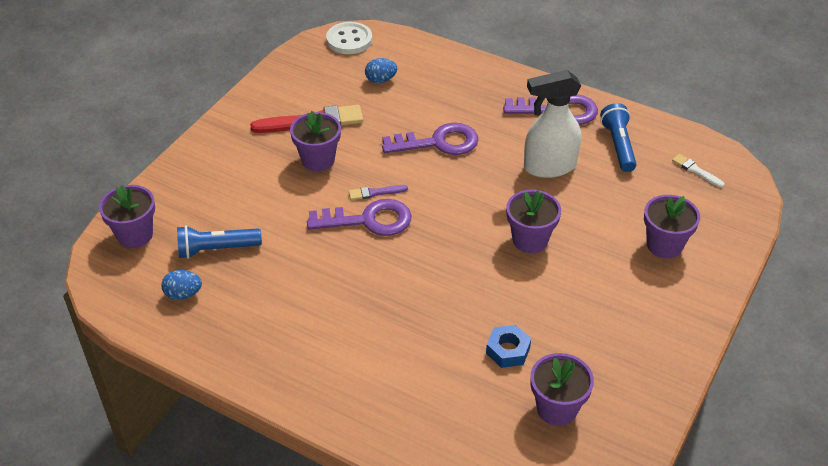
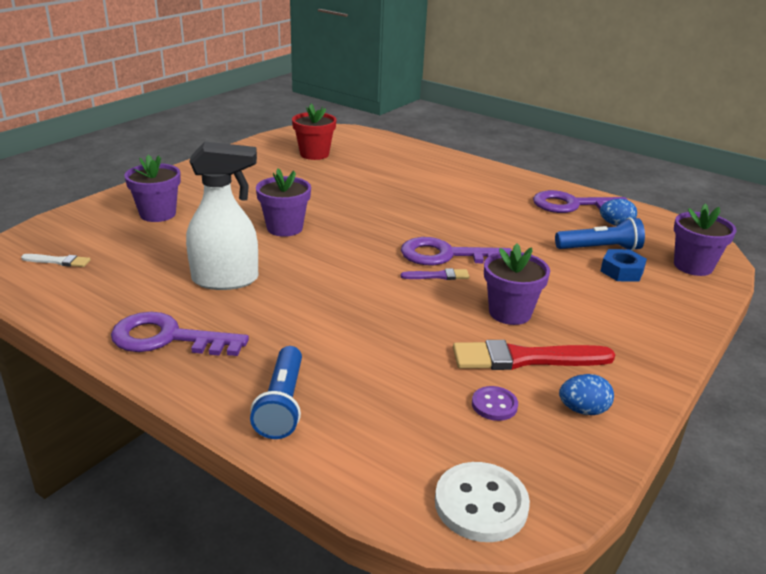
camera: 175 degrees left, 15 degrees down
blue egg [365,58,397,83] -> blue egg moved to [559,374,614,415]
purple key [382,123,479,155] -> purple key moved to [533,190,629,213]
blue nut [486,325,531,368] -> blue nut moved to [601,249,647,282]
purple flower pot [530,353,594,426] -> red flower pot [292,104,337,160]
blue flashlight [600,103,637,172] -> blue flashlight moved to [250,346,302,439]
white brush [672,154,725,188] -> white brush turned 45 degrees counterclockwise [21,254,91,267]
none -> purple button [472,386,518,421]

